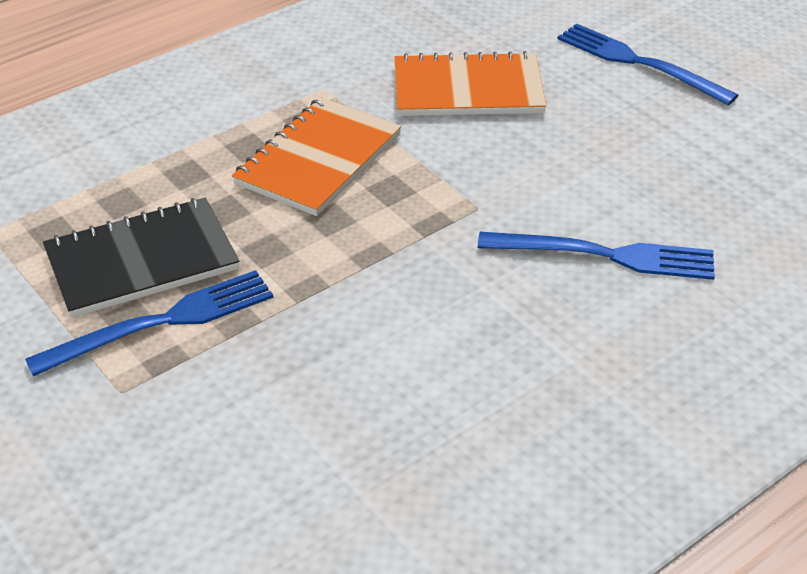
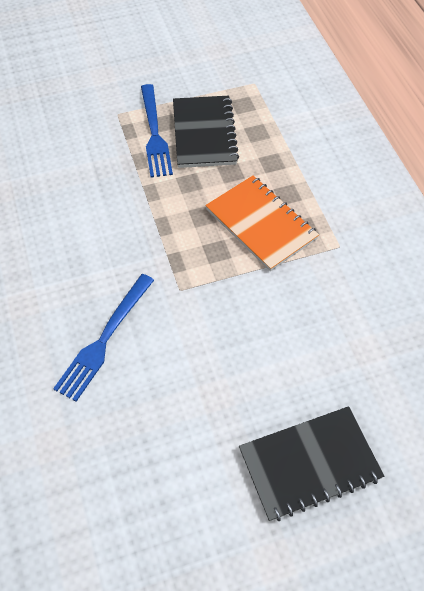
camera: 110 degrees right, 15 degrees up
orange notebook [395,51,546,116] -> none
blue fork [558,23,738,105] -> black notebook [239,406,384,522]

